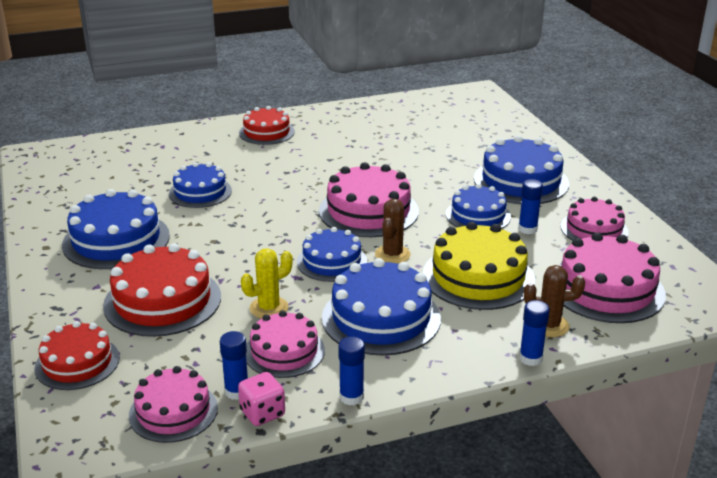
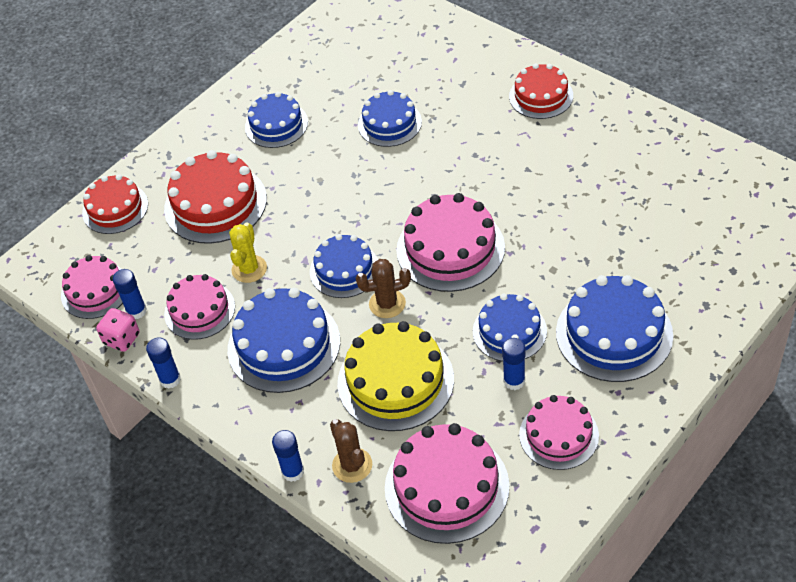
camera: 65 degrees right, 20 degrees up
blue cake [62,189,170,269] -> blue cake [245,92,308,148], size x0.65
yellow cactus [241,248,293,318] -> yellow cactus turned 75 degrees clockwise [229,223,267,283]

